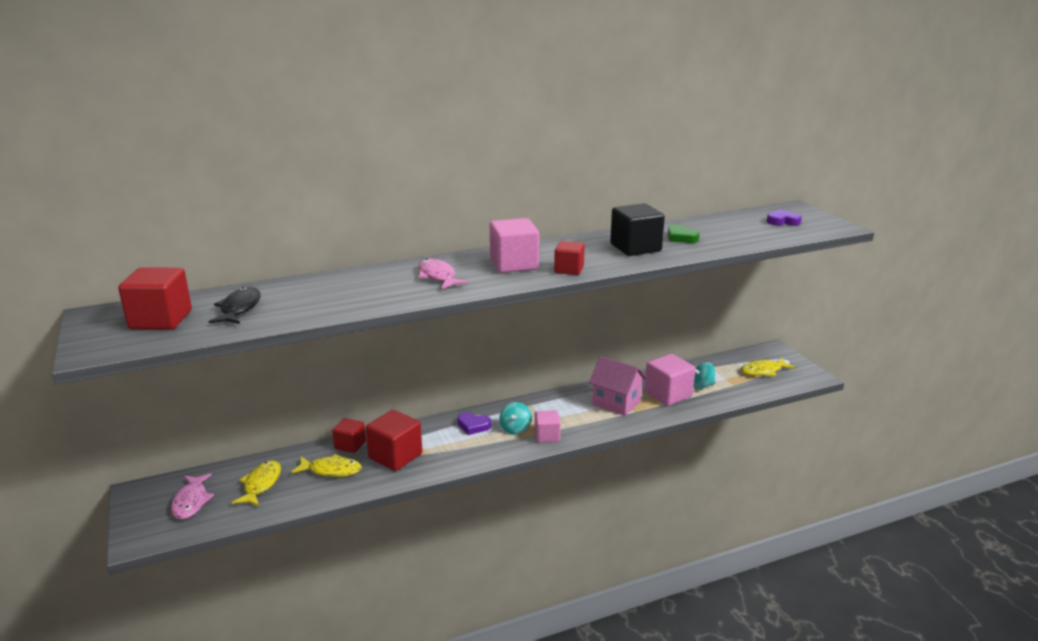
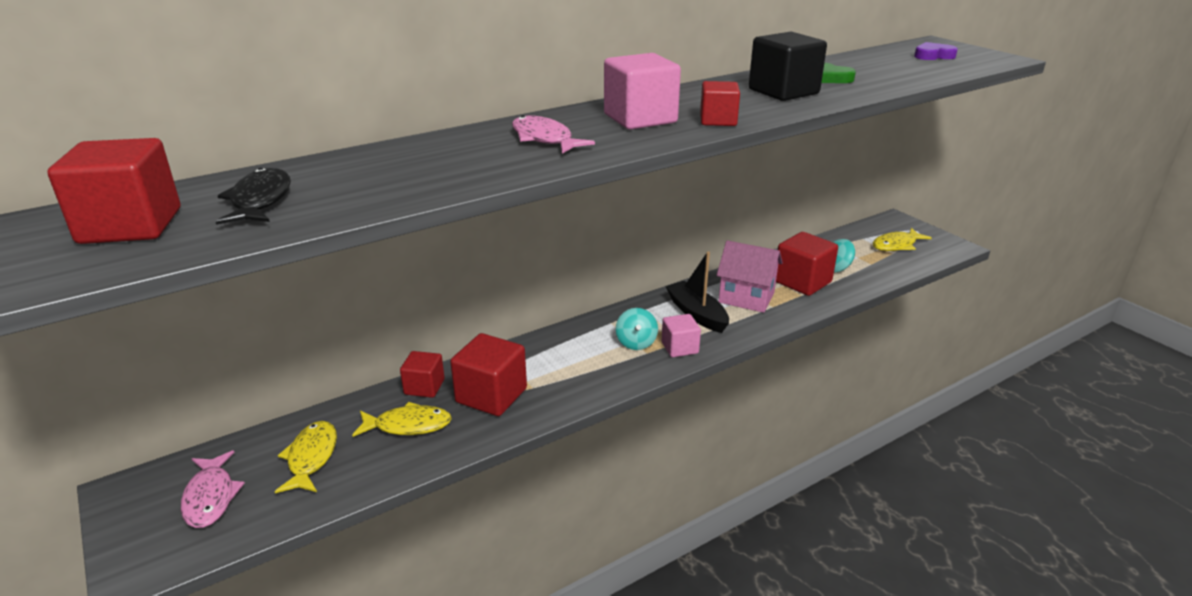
camera: 10 degrees left, 5 degrees up
purple heart [458,412,491,435] -> none
pink cube [645,354,695,406] -> red cube [776,232,838,296]
none -> black boat [665,252,729,333]

